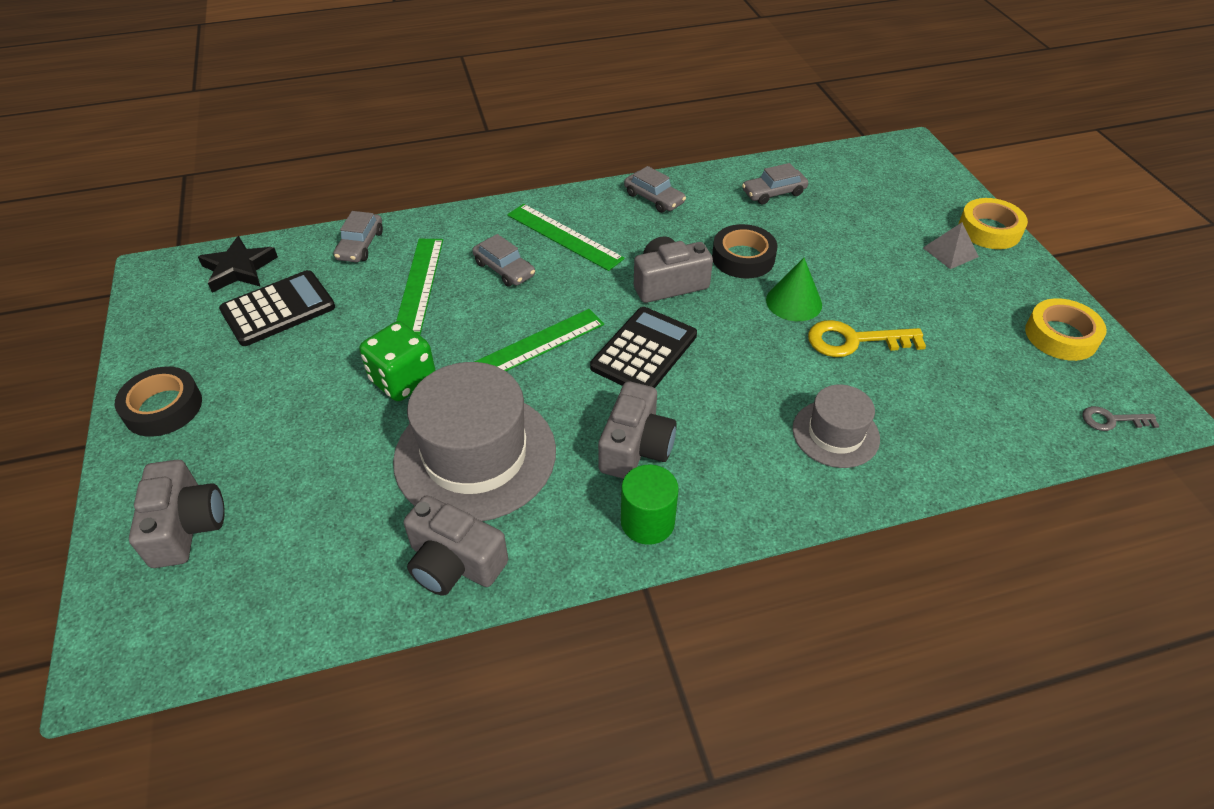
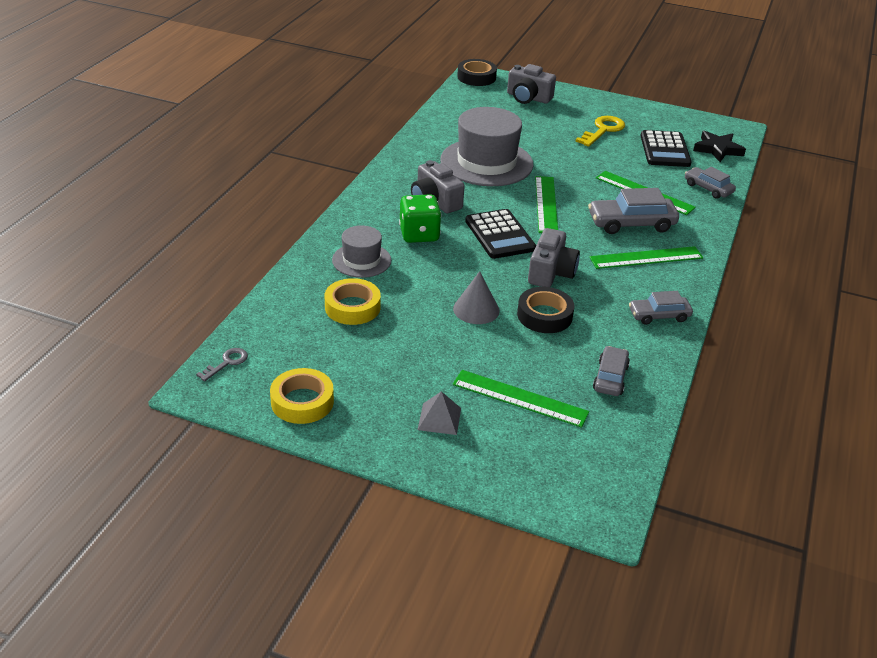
camera: 125 degrees right, 10 degrees down
black tape [115,366,202,437] -> black tape moved to [457,59,497,86]
green dice [359,321,436,401] -> green dice moved to [399,194,442,243]
grey camera [404,495,508,596] -> none
grey car [472,234,535,287] -> grey car [588,188,679,234], size x1.60
green cylinder [621,464,679,545] -> none
green cone [766,258,822,321] -> grey cone [453,271,500,324]
yellow key [808,320,926,357] -> yellow key moved to [575,116,625,147]
yellow tape [958,198,1028,249] -> yellow tape moved to [325,278,381,325]
none -> green ruler [453,370,589,428]

